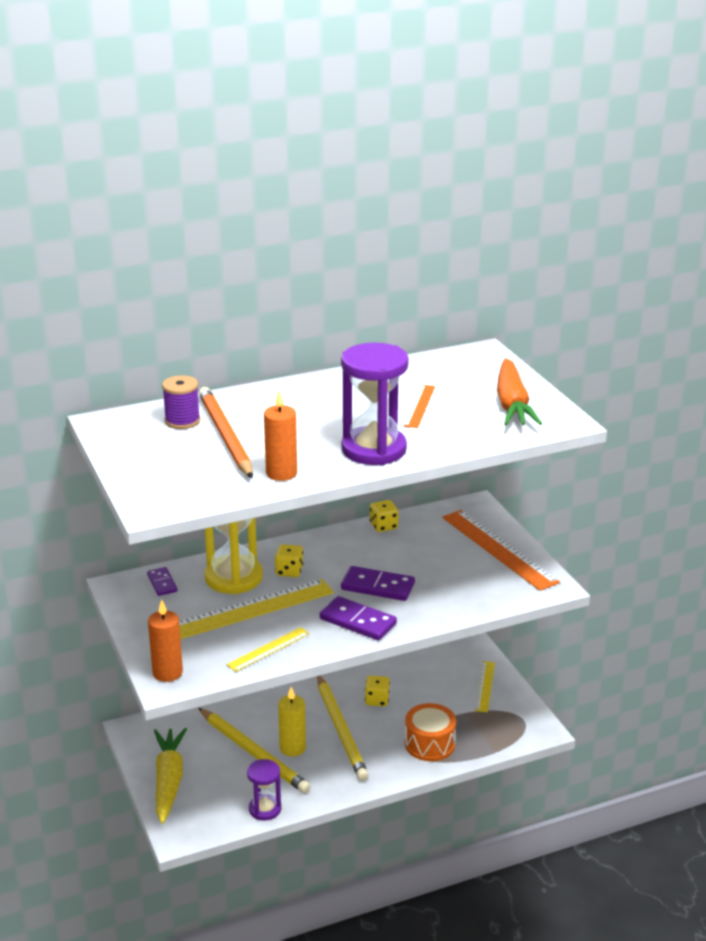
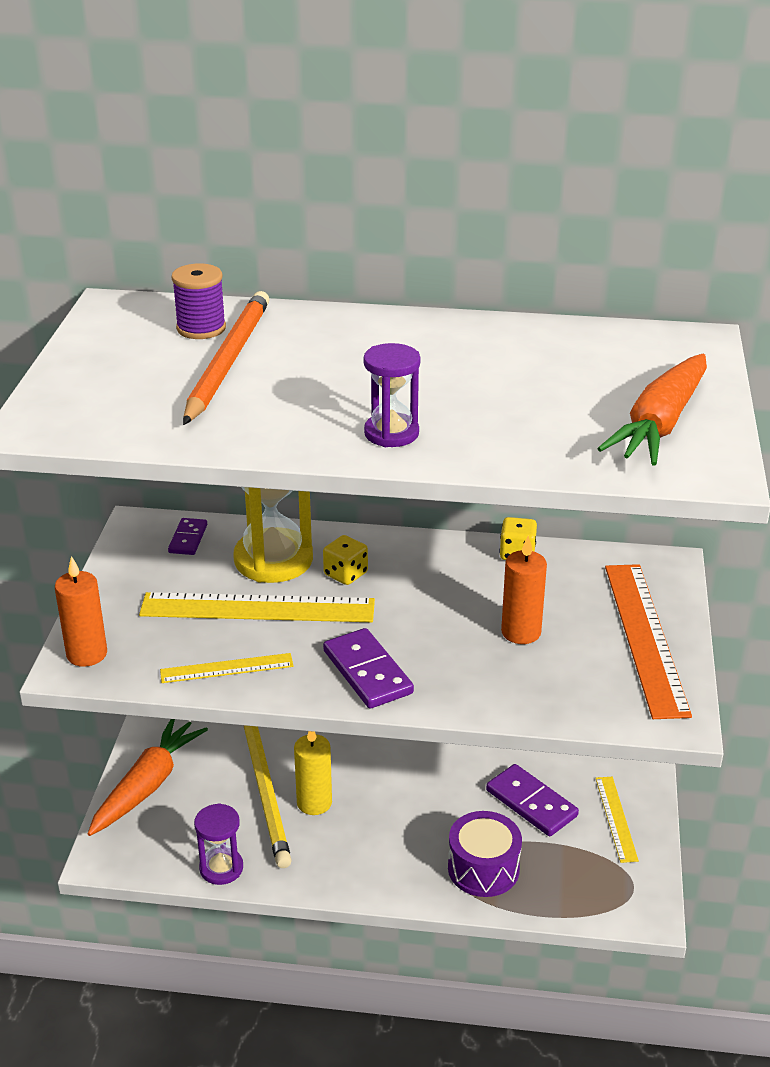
camera: 30 degrees right, 5 degrees up
yellow carrot [154,728,187,824] -> orange carrot [88,719,208,836]
orange candle [264,390,297,481] -> orange candle moved to [501,536,547,644]
yellow pencil [317,676,369,781] -> none
purple hourglass [341,343,409,465] -> purple hourglass [363,343,420,447], size x0.55
purple domino [341,566,415,601] -> purple domino moved to [486,764,579,836]
yellow dice [365,676,390,706] -> none
orange ruler [403,385,435,428] -> none
orange drum [405,703,456,761] -> purple drum [448,811,522,897]
yellow ruler [475,661,495,712] -> yellow ruler turned 45 degrees counterclockwise [596,777,639,863]

